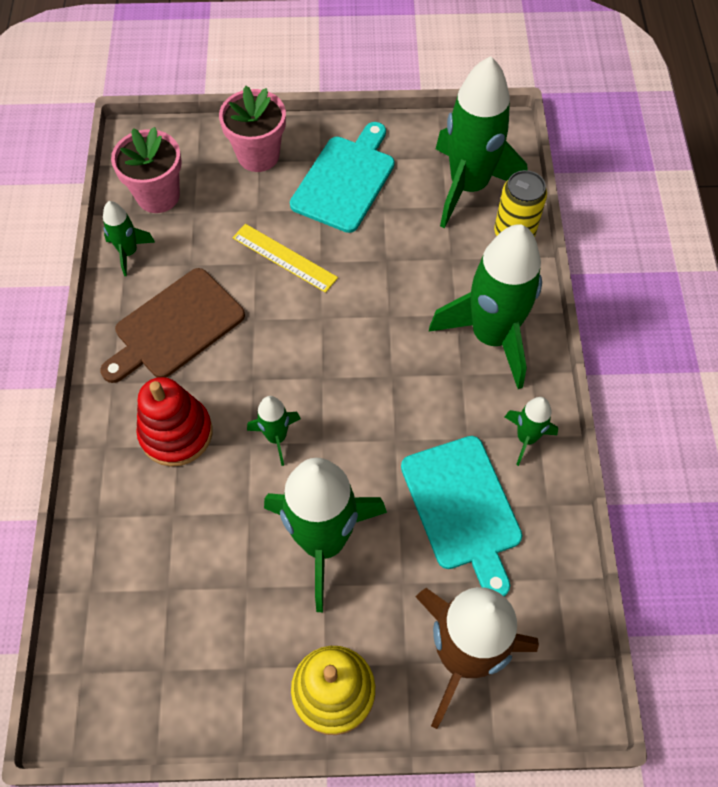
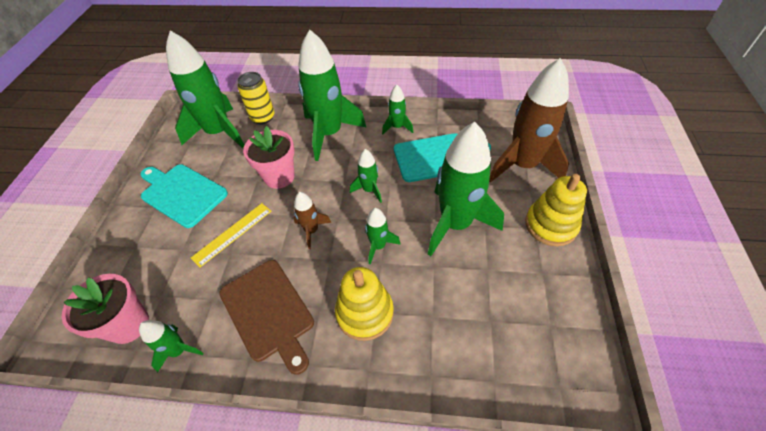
camera: 80 degrees left, 10 degrees down
red stacking toy [136,377,213,466] -> yellow stacking toy [335,267,394,341]
pink flower pot [219,86,286,172] -> pink flower pot moved to [243,126,295,189]
none -> brown rocket [293,192,331,249]
none -> green rocket [350,149,382,203]

